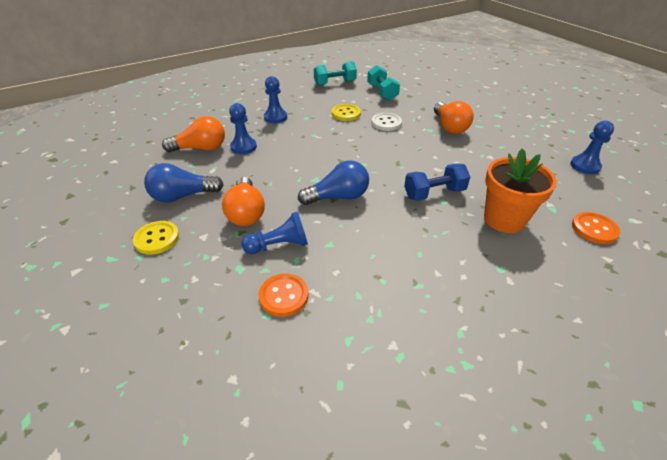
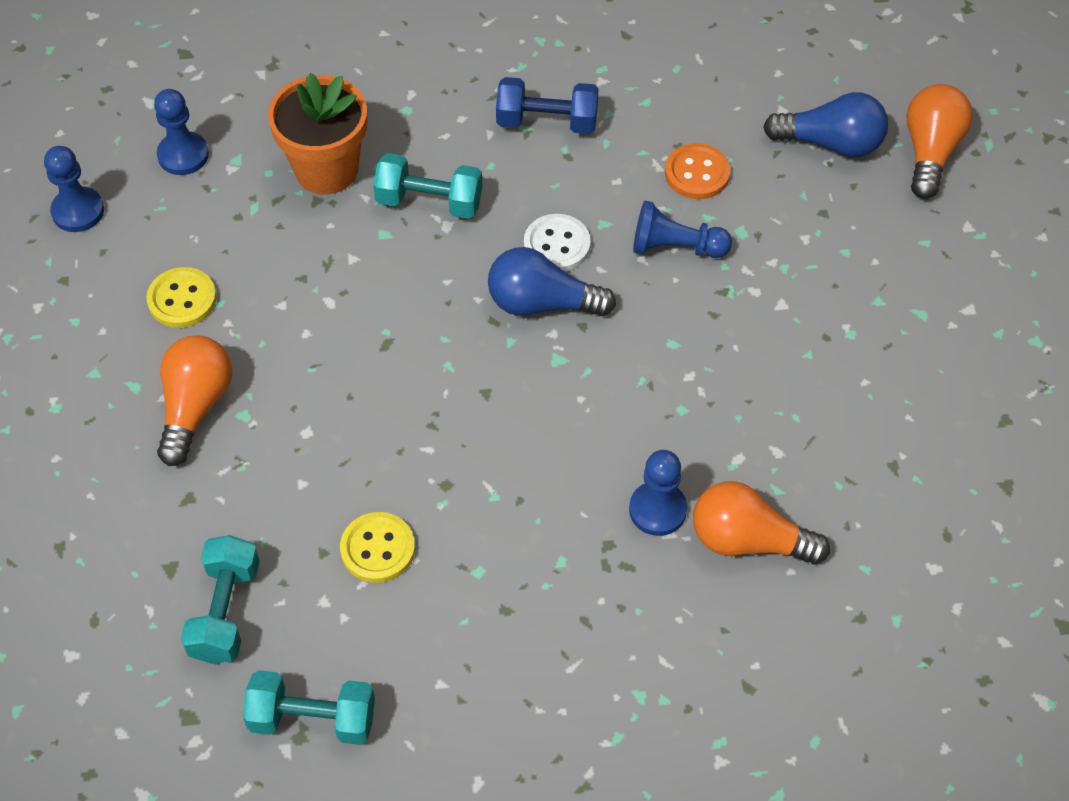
camera: 155 degrees left, 15 degrees up
yellow button [133,221,179,255] -> yellow button moved to [147,267,217,328]
blue light bulb [144,163,224,203] -> blue light bulb moved to [763,92,888,158]
orange light bulb [222,177,265,226] -> orange light bulb moved to [907,84,973,199]
blue pawn [264,76,287,123] -> blue pawn moved to [154,89,209,175]
white button [371,113,402,131] -> white button moved to [524,214,591,272]
blue dumbbell [404,163,470,201] -> blue dumbbell moved to [496,77,599,134]
orange button [572,212,620,244] -> none
none -> turquoise dumbbell [373,153,483,219]

